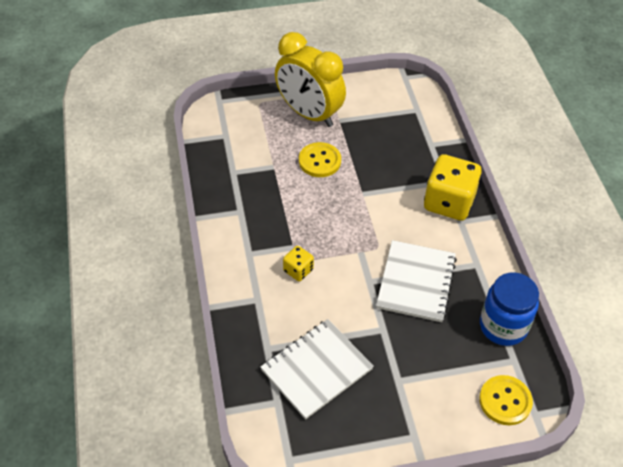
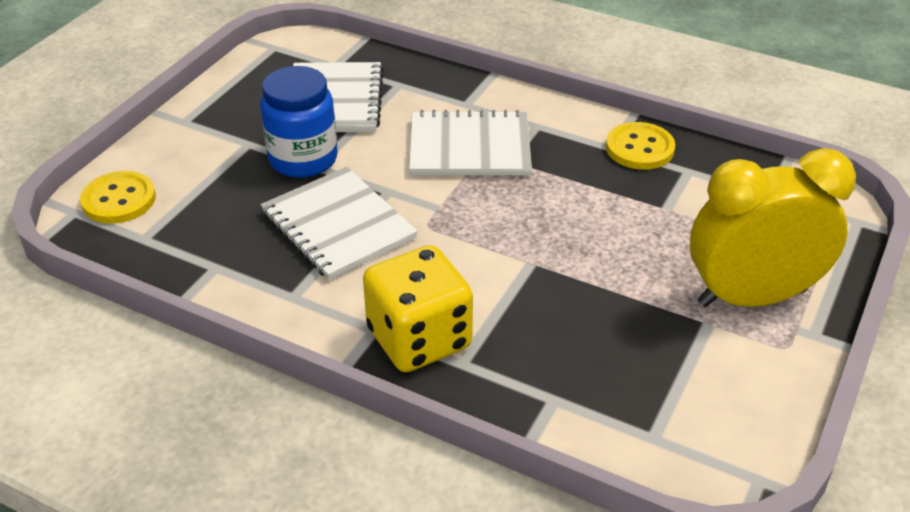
camera: 130 degrees right, 10 degrees down
yellow dice [283,246,314,281] -> white notebook [409,110,532,175]
yellow button [299,142,341,177] -> yellow button moved to [606,122,675,170]
blue jar [480,272,539,346] -> blue jar moved to [260,66,337,178]

